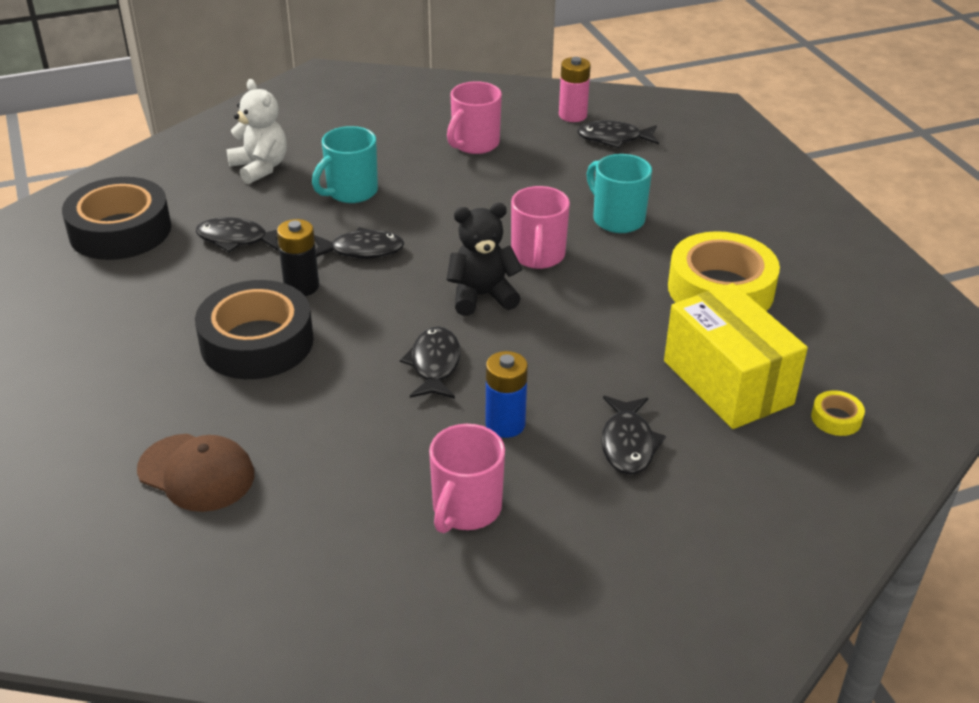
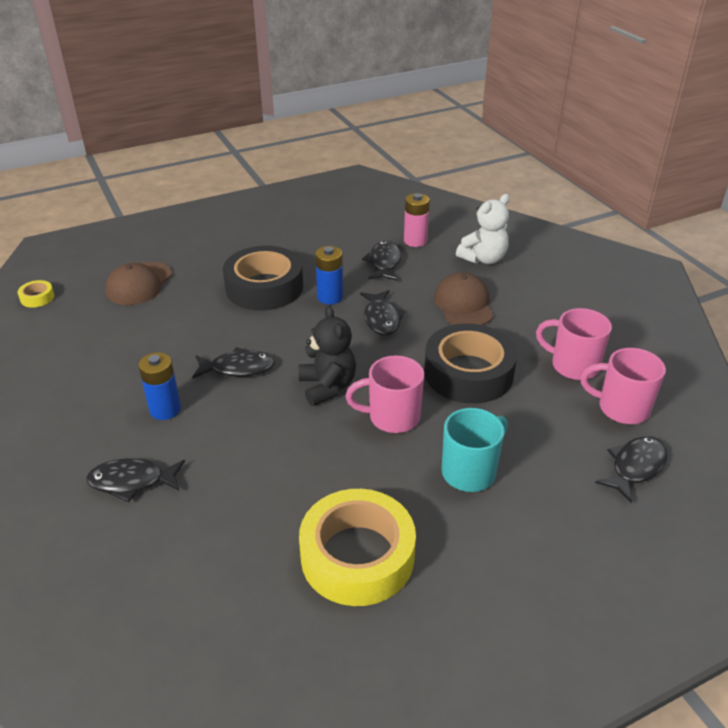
camera: 85 degrees right, 0 degrees up
black tape [62,177,171,260] -> black tape moved to [424,324,517,403]
black battery [277,219,319,296] -> blue battery [315,246,343,304]
turquoise mug [312,126,378,203] -> brown cap [434,272,493,325]
pink mug [429,424,505,533] -> pink mug moved to [580,348,666,424]
pink battery [559,57,591,122] -> pink battery moved to [404,193,430,247]
black fish [577,121,659,148] -> black fish turned 45 degrees clockwise [595,436,667,503]
yellow box [664,283,808,429] -> none
yellow tape [811,390,865,436] -> yellow tape moved to [18,280,54,308]

